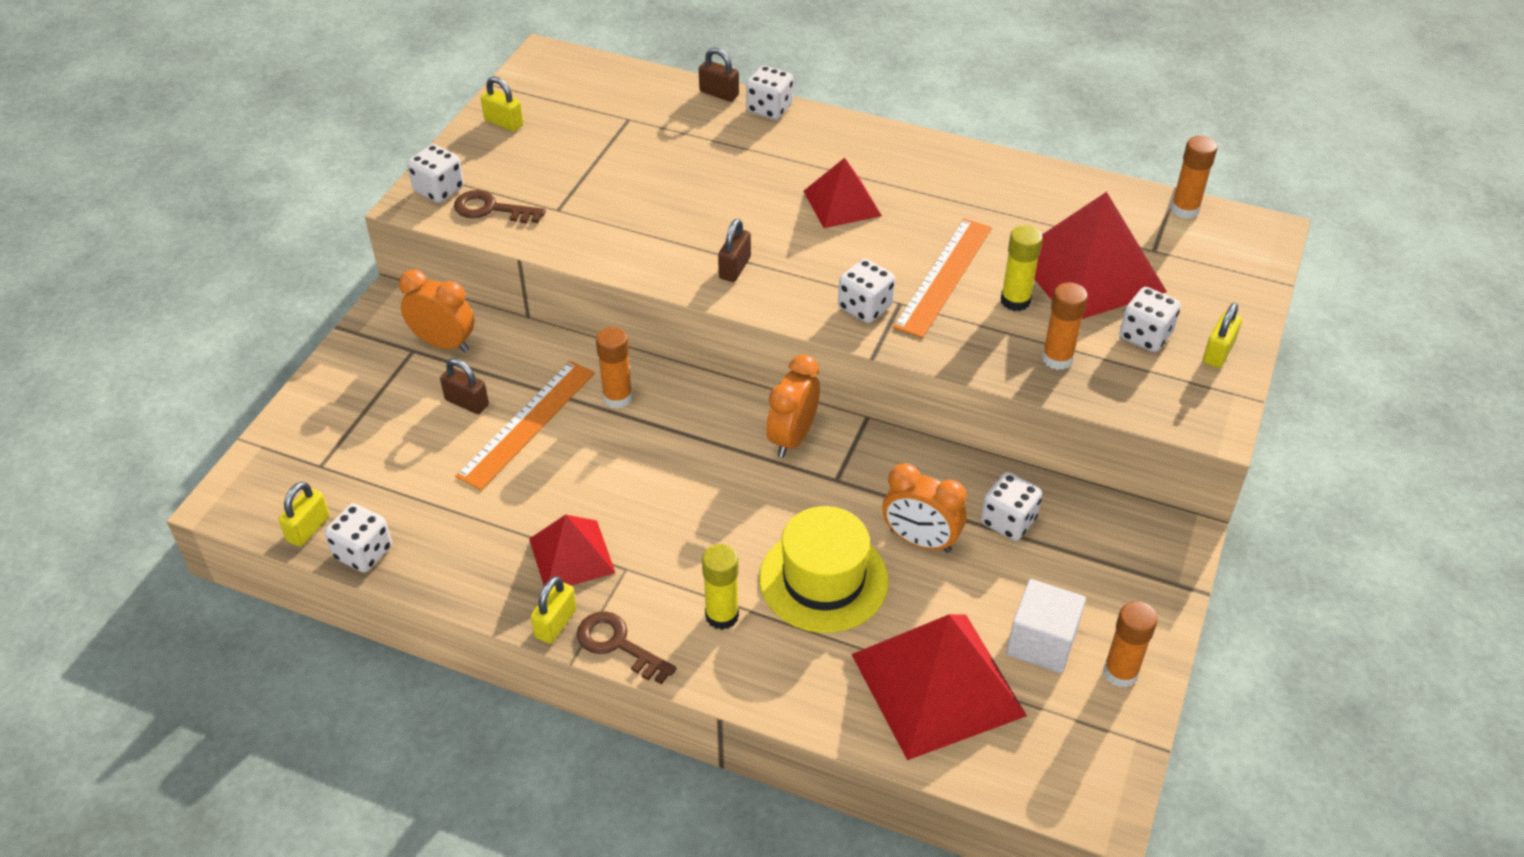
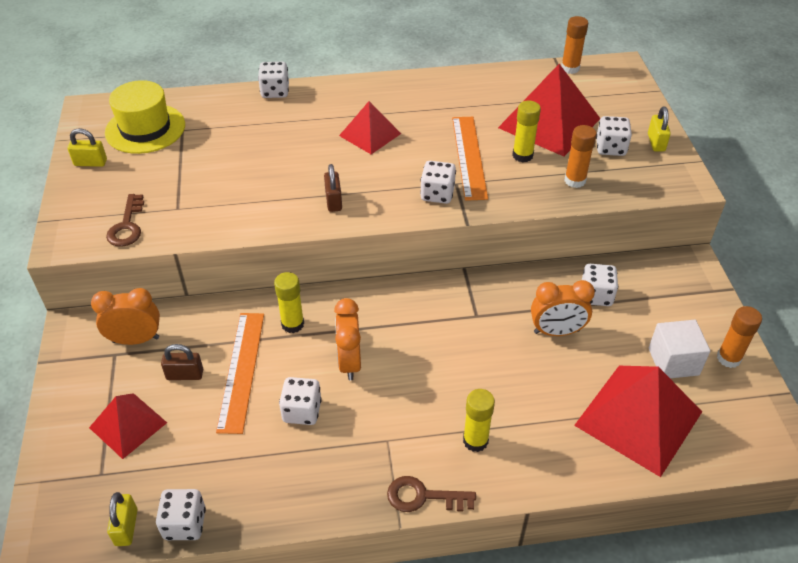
camera: 30 degrees left, 0 degrees up
white dice [407,144,464,203] -> white dice moved to [279,377,322,425]
brown key [454,190,546,223] -> brown key turned 75 degrees counterclockwise [106,194,144,247]
red pyramid [529,515,615,585] -> red pyramid moved to [89,393,167,459]
yellow padlock [531,576,577,644] -> none
orange glue stick [596,327,633,409] -> yellow glue stick [274,272,304,333]
brown padlock [699,48,739,102] -> none
yellow hat [759,506,889,633] -> yellow hat moved to [105,80,185,154]
orange clock [766,354,820,458] -> orange clock moved to [334,298,361,380]

